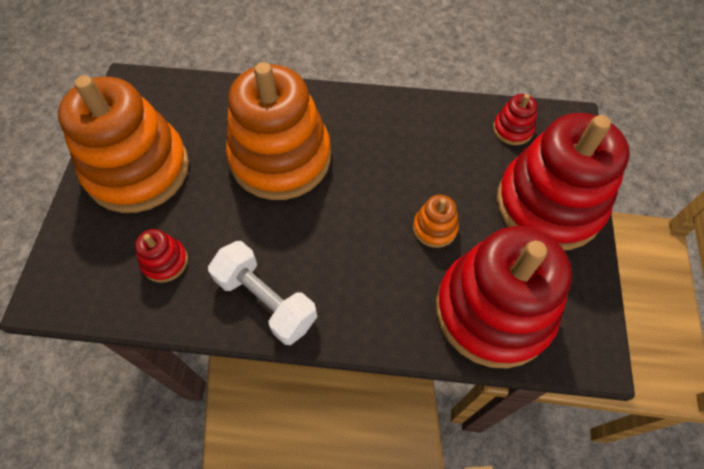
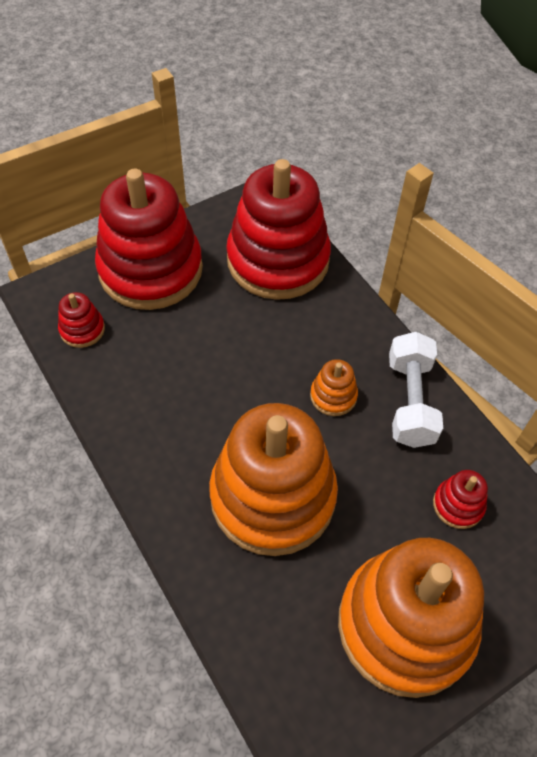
camera: 130 degrees left, 5 degrees down
orange stacking toy [413,195,459,248] -> orange stacking toy moved to [310,359,358,416]

